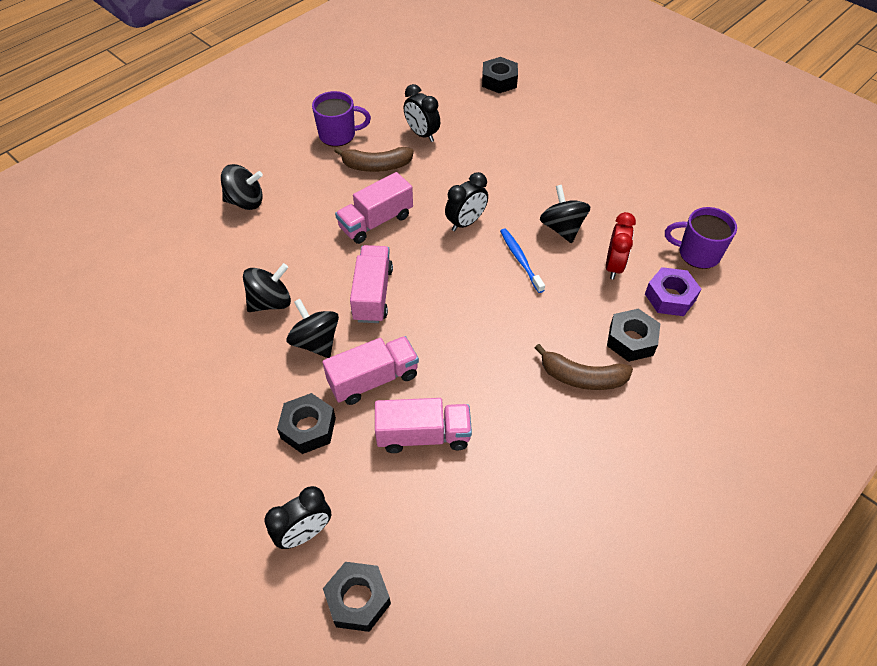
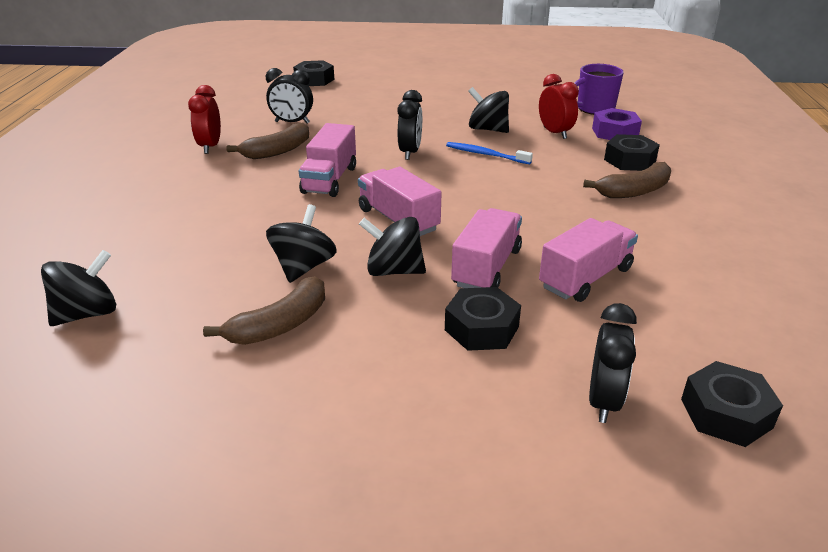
camera: 40 degrees left, 20 degrees down
black spinning top [221,164,263,210] -> black spinning top moved to [41,250,116,326]
purple mug [312,91,371,147] -> red clock [188,85,221,154]
none -> brown banana [203,276,325,345]

